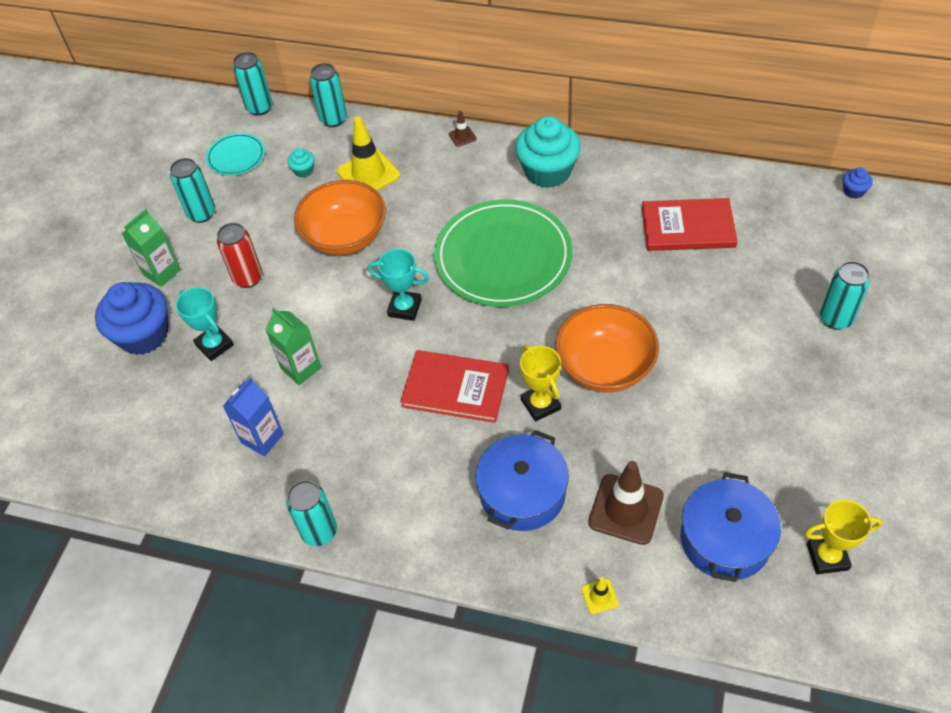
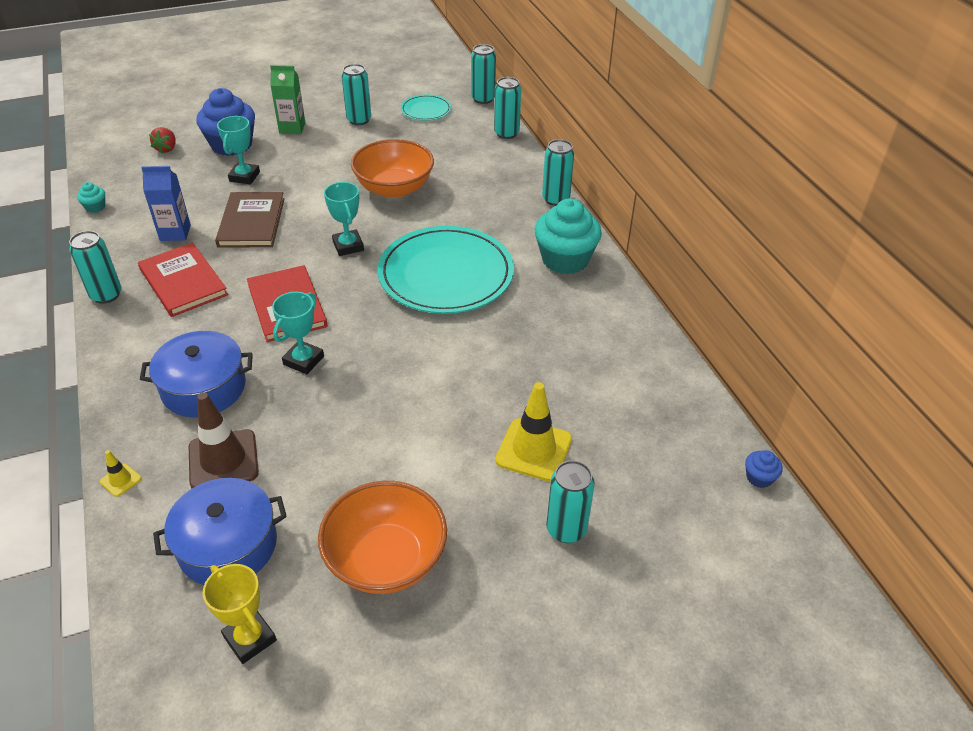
camera: 50 degrees right, 10 degrees down
red can [217,223,262,288] -> none
green carton [265,307,321,385] -> brown book [215,192,284,248]
turquoise cupcake [287,148,315,178] -> turquoise cupcake moved to [77,182,105,213]
yellow traffic cone [337,116,400,191] -> yellow traffic cone moved to [495,382,572,482]
green plate [434,199,573,307] -> turquoise plate [377,226,514,314]
brown traffic cone [449,111,477,147] -> turquoise can [542,139,574,206]
yellow trophy [520,345,561,422] -> turquoise trophy [272,292,324,375]
orange bowl [555,304,659,393] -> orange bowl moved to [318,481,447,594]
red book [642,198,738,251] -> red book moved to [138,243,228,317]
none -> red strawberry [149,127,176,153]

